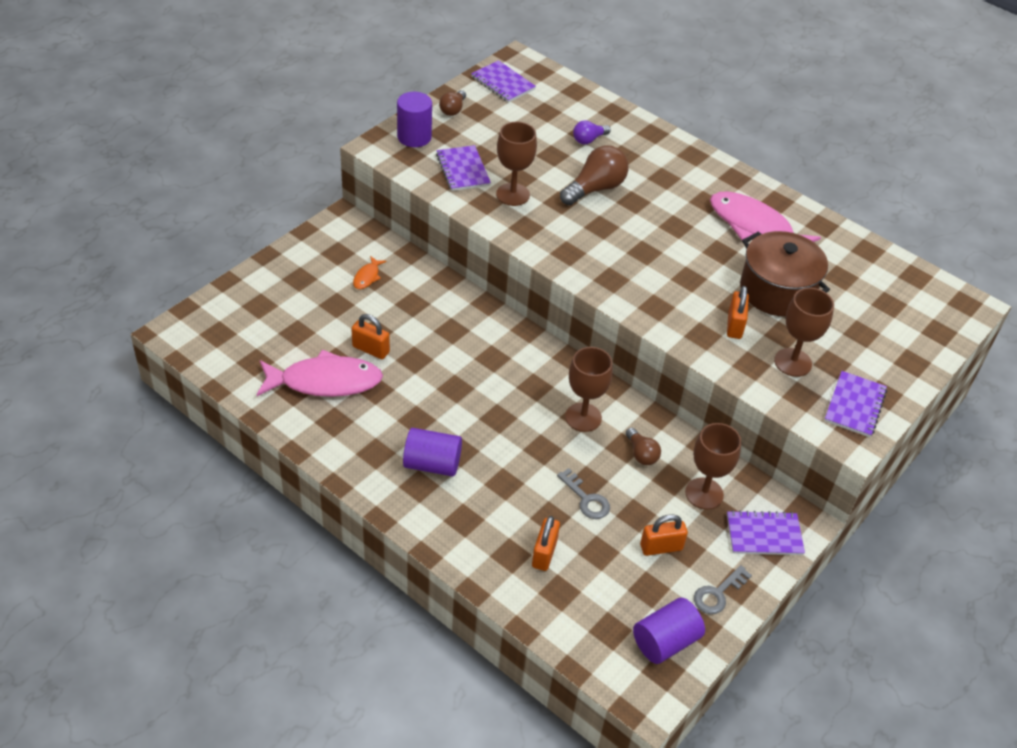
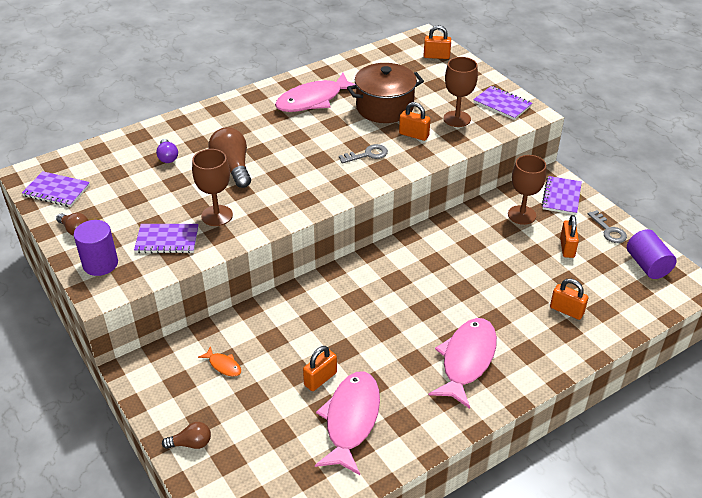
camera: 70 degrees left, 5 degrees down
purple cylinder [403,428,462,477] -> pink fish [428,318,497,409]
purple notebook [471,60,536,103] -> purple notebook turned 45 degrees clockwise [22,171,90,207]
grey key [557,468,610,519] -> grey key moved to [339,144,388,164]
brown goblet [565,347,613,432] -> none
brown light bulb [626,428,661,465] -> brown light bulb moved to [162,422,211,449]
none -> orange padlock [424,25,451,59]

